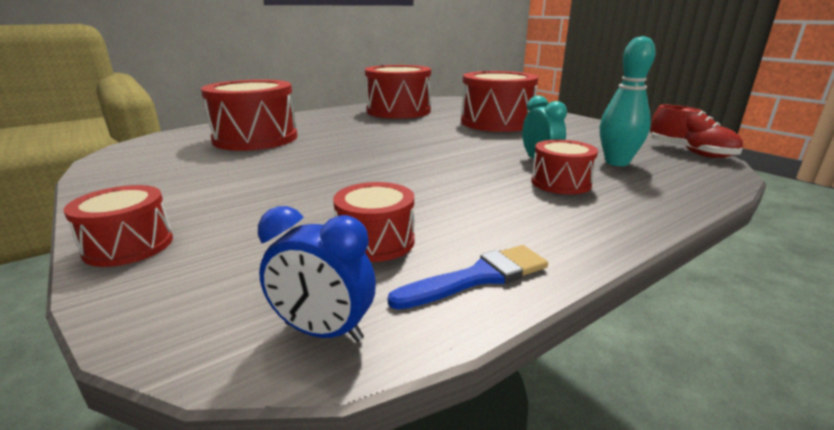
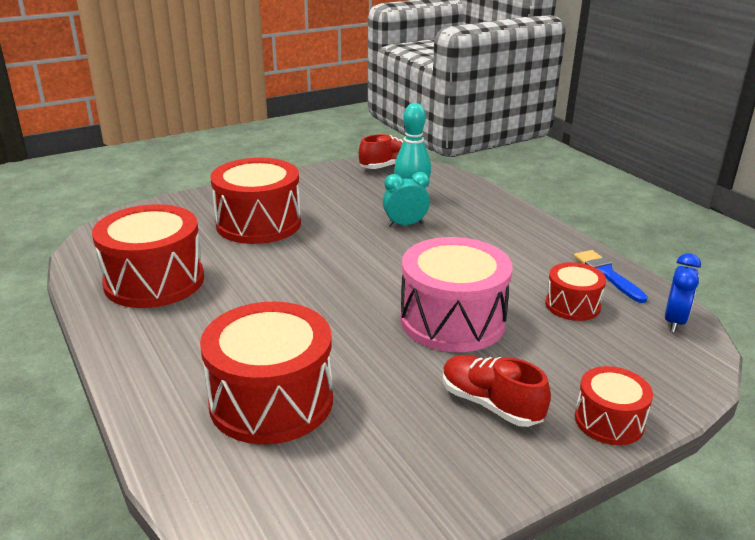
camera: 85 degrees left, 5 degrees up
red drum [531,140,598,194] -> none
none -> pink drum [400,237,513,352]
none -> red shoe [443,355,551,427]

